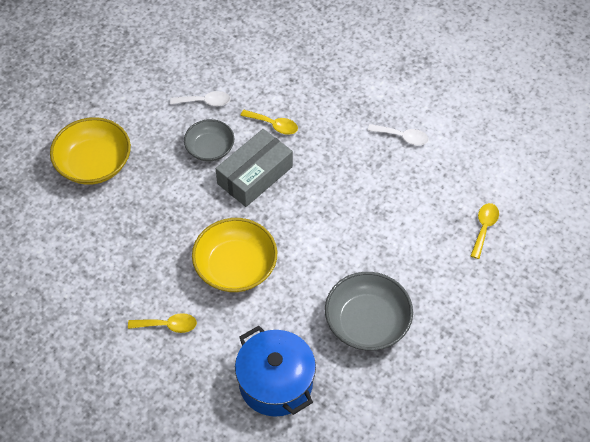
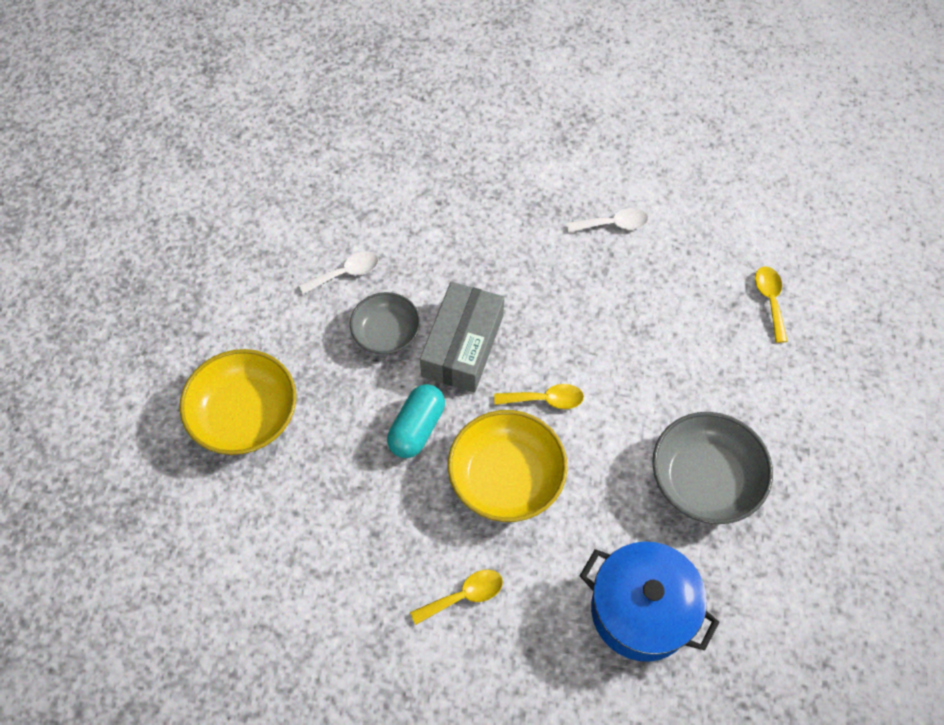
camera: 25 degrees left, 5 degrees up
yellow spoon [240,110,298,135] -> yellow spoon moved to [494,384,584,409]
none -> turquoise capsule [387,384,445,458]

